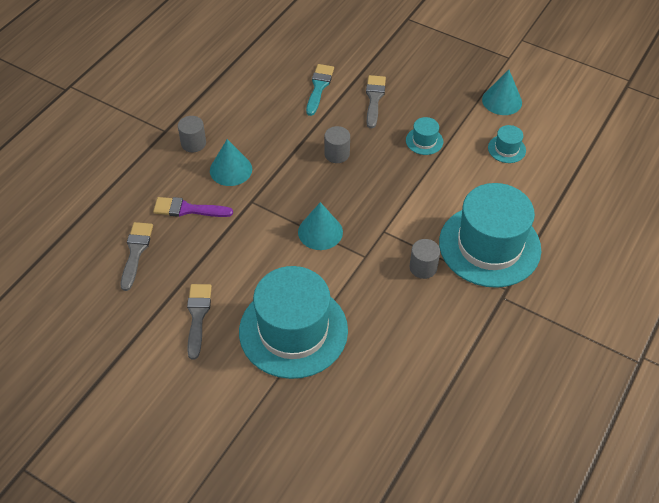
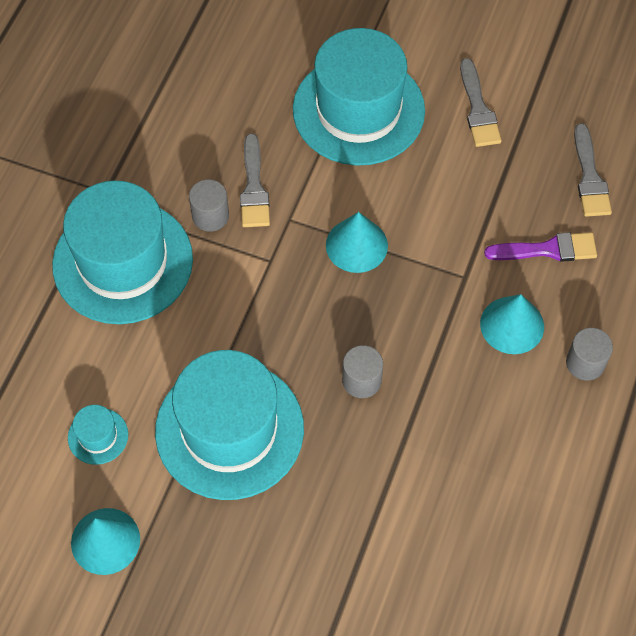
camera: 170 degrees right, 10 degrees up
turquoise brush [306,64,334,116] -> none
grey brush [366,75,386,128] -> grey brush moved to [240,133,270,227]
turquoise hat [406,117,443,155] -> turquoise hat [155,350,304,500], size x2.47

